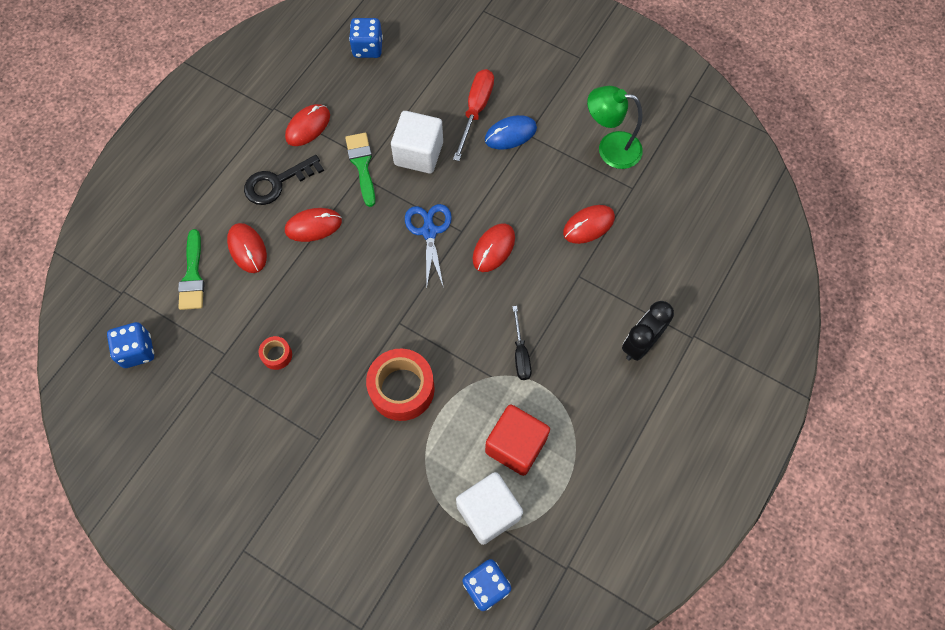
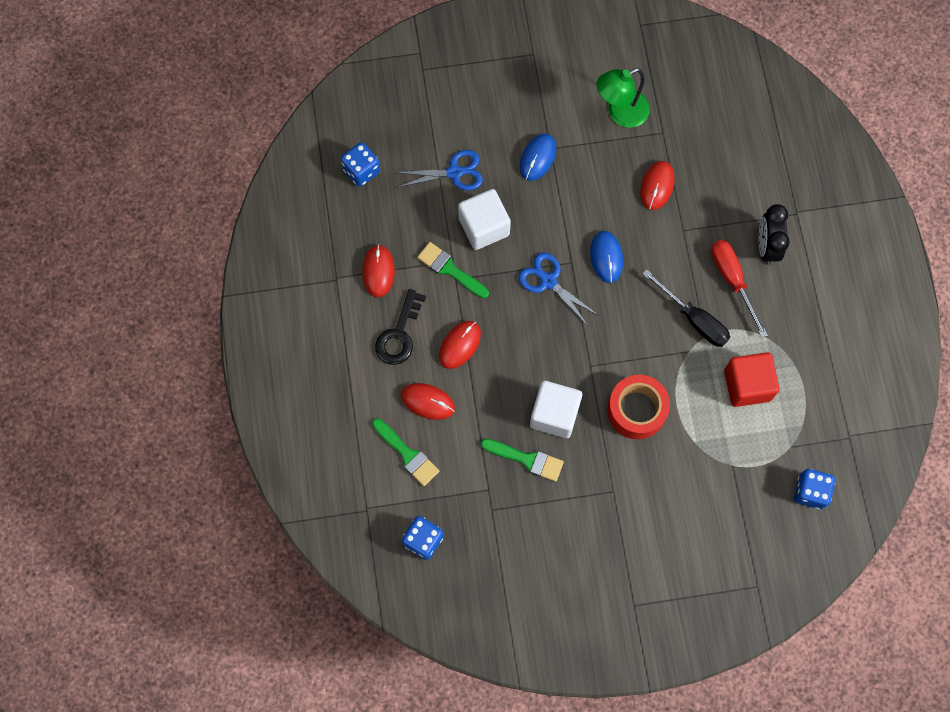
camera: 40 degrees left, 5 degrees up
red tape [259,336,292,370] -> green brush [481,439,564,482]
red screwdriver [453,69,494,161] -> red screwdriver moved to [711,240,768,338]
white cube [456,472,523,545] -> white cube moved to [530,381,582,438]
red mouse [473,223,515,272] -> blue mouse [590,231,623,283]
black screwdriver [512,306,531,380] -> black screwdriver [642,269,730,347], size x1.53
none -> blue scissors [395,150,483,190]

